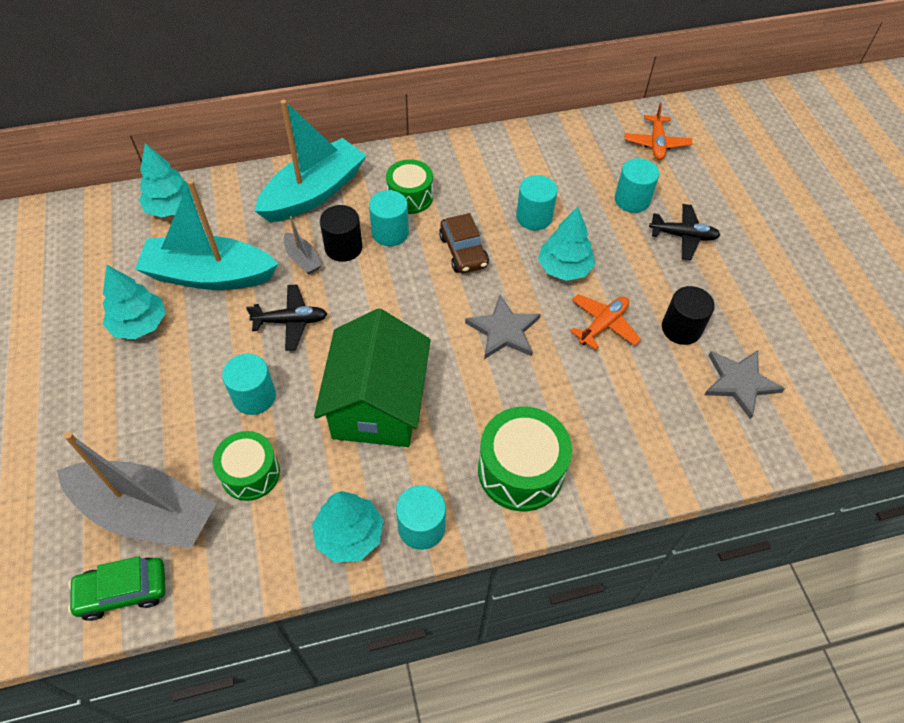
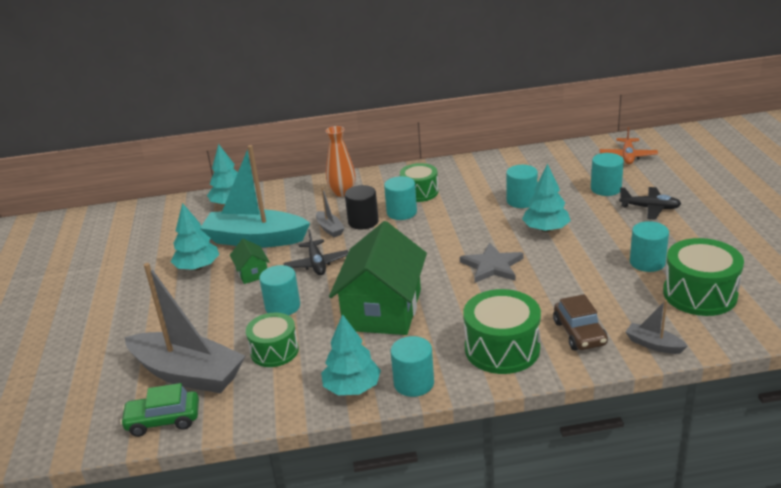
camera: 10 degrees right, 25 degrees down
black plane [246,285,327,351] -> black plane turned 75 degrees clockwise [284,229,348,275]
turquoise boat [255,100,367,222] -> orange vase [326,126,356,197]
brown car [439,213,489,273] -> brown car moved to [553,294,608,350]
orange plane [570,294,641,350] -> none
black cylinder [662,286,715,345] -> turquoise cylinder [630,221,669,272]
grey star [704,350,785,419] -> green drum [663,238,744,316]
none -> green house [230,239,270,284]
none -> grey boat [626,300,688,354]

